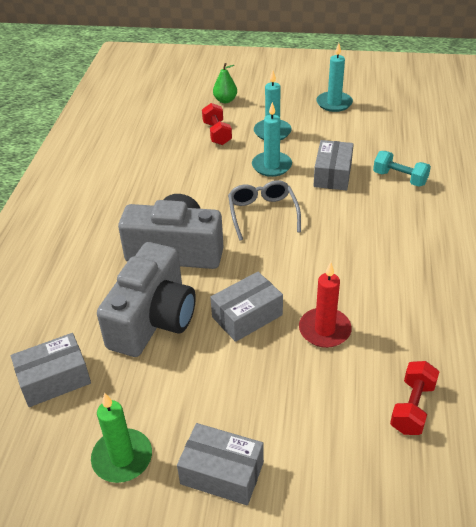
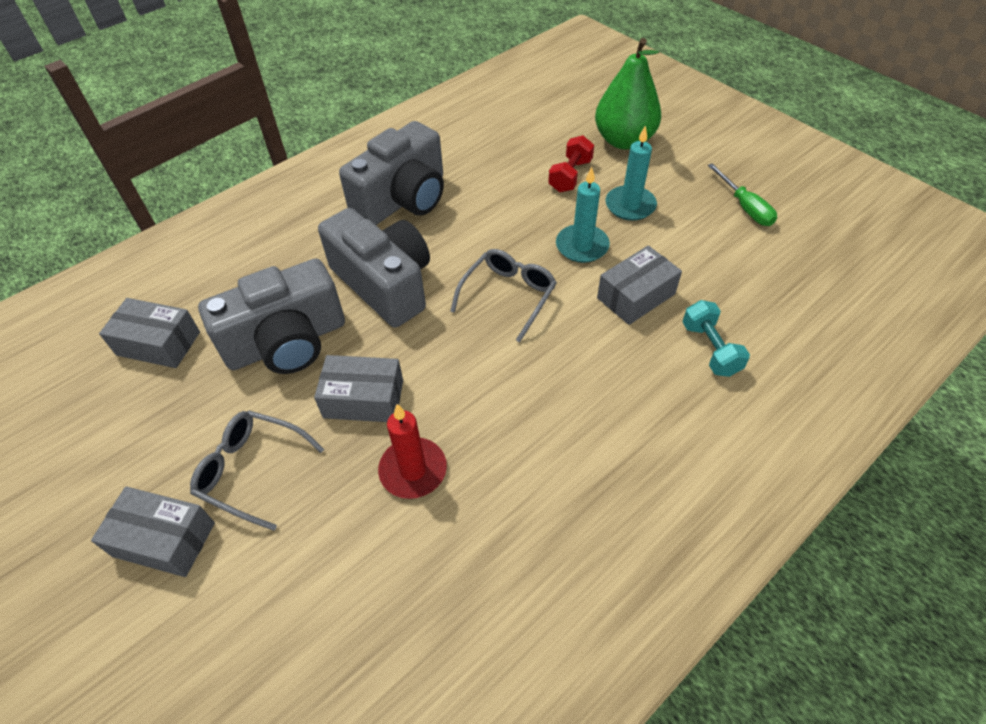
camera: 40 degrees right, 10 degrees up
green candle [91,393,152,483] -> none
grey box [177,423,264,505] -> grey box turned 45 degrees counterclockwise [91,486,215,577]
green pear [213,63,237,103] -> green pear [595,38,661,149], size x1.98
turquoise candle [316,43,353,112] -> green screwdriver [708,163,777,226]
red dumbbell [390,361,439,435] -> none
none -> grey glasses [190,410,324,531]
none -> grey camera [339,121,444,225]

